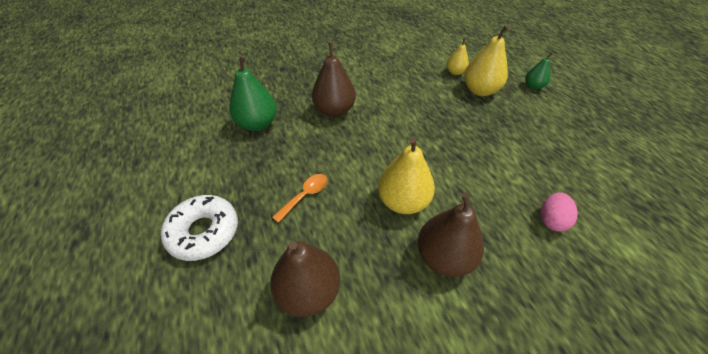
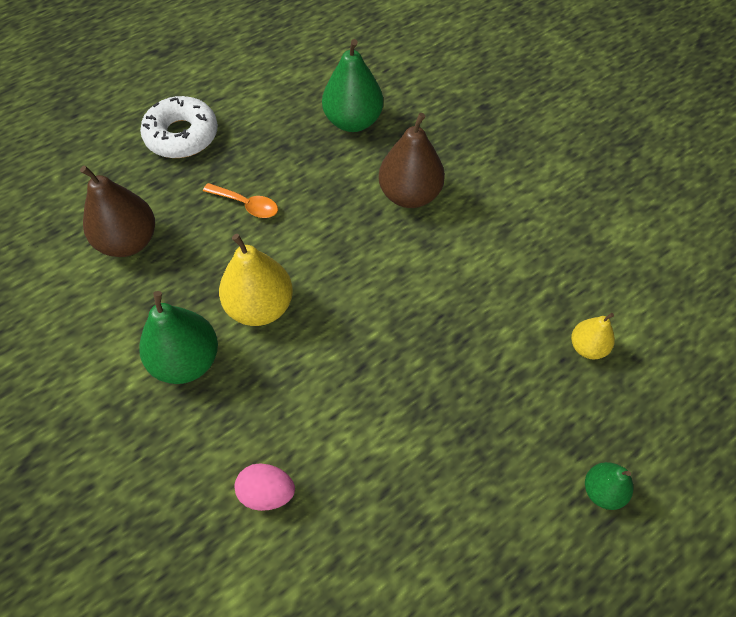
camera: 75 degrees right, 10 degrees up
brown pear [418,193,484,277] -> green pear [139,291,218,384]
yellow pear [464,25,509,96] -> none

